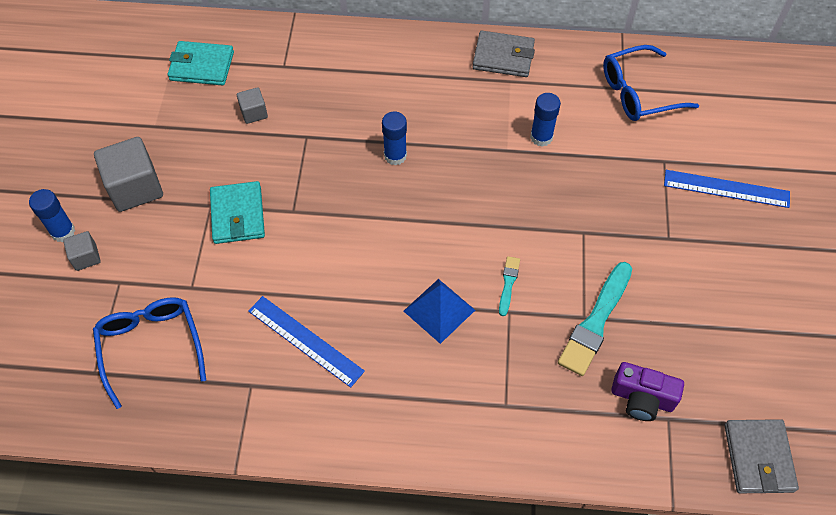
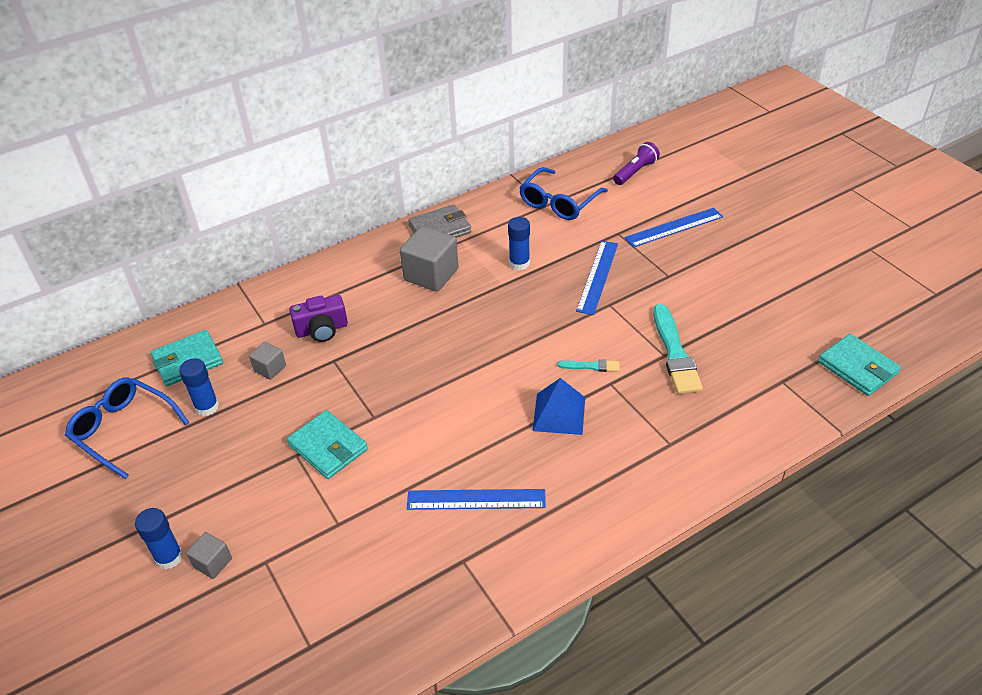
camera: 35 degrees left, 15 degrees down
blue glasses [93,297,206,409] -> blue glasses moved to [65,377,189,479]
grey cube [94,137,163,212] -> grey cube moved to [400,226,459,292]
blue glue stick [382,112,407,165] -> blue glue stick moved to [179,358,219,416]
turquoise brush [499,256,520,316] -> turquoise brush turned 120 degrees clockwise [558,359,620,372]
purple camera [611,362,684,421] -> purple camera moved to [289,295,348,342]
grey wallet [724,419,799,493] -> turquoise wallet [818,334,901,396]
none -> blue ruler [576,241,618,315]
none -> purple flashlight [613,142,660,185]

